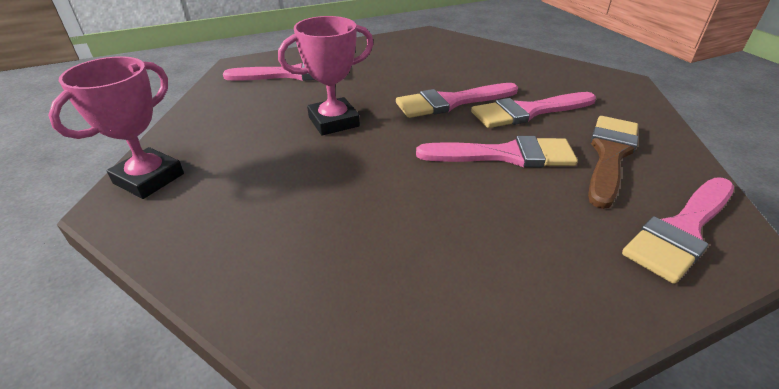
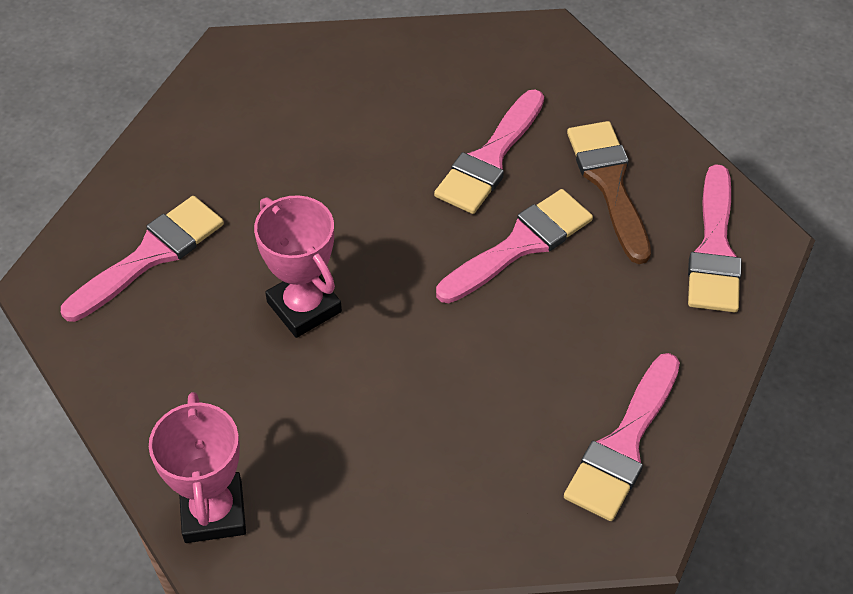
camera: 40 degrees left, 15 degrees up
pink trophy [278,16,374,135] -> pink trophy turned 60 degrees counterclockwise [254,195,342,338]
pink brush [396,83,518,118] -> pink brush moved to [564,353,680,521]

